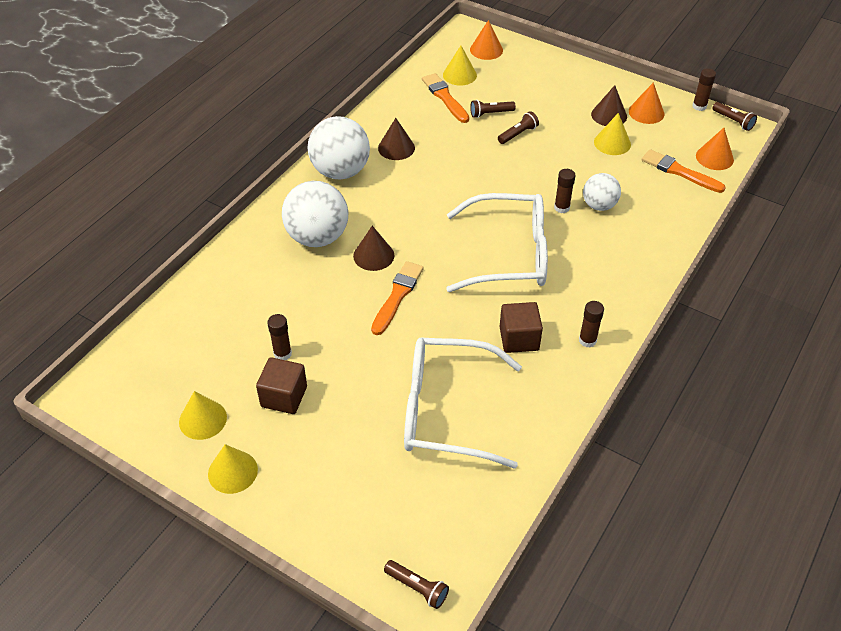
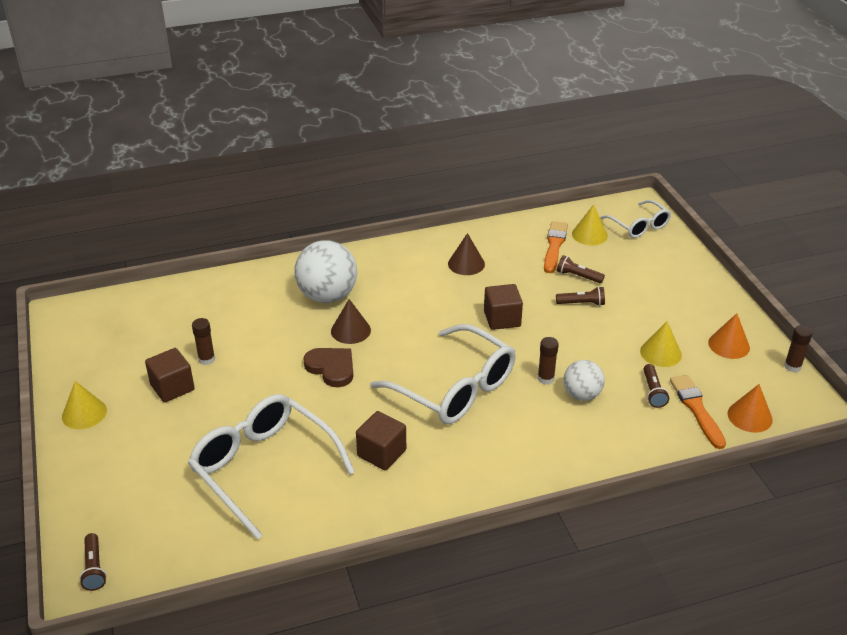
camera: 40 degrees right, 10 degrees down
yellow cone [179,391,227,440] -> none
white ball [307,116,370,180] -> none
orange brush [371,261,424,335] -> brown heart [303,348,353,387]
orange cone [470,20,503,60] -> white glasses [600,200,671,238]
brown glue stick [579,301,604,348] -> none
brown cone [591,85,627,126] -> none
brown flashlight [712,102,757,131] -> brown flashlight moved to [643,364,669,408]
none -> brown cube [484,284,523,330]

